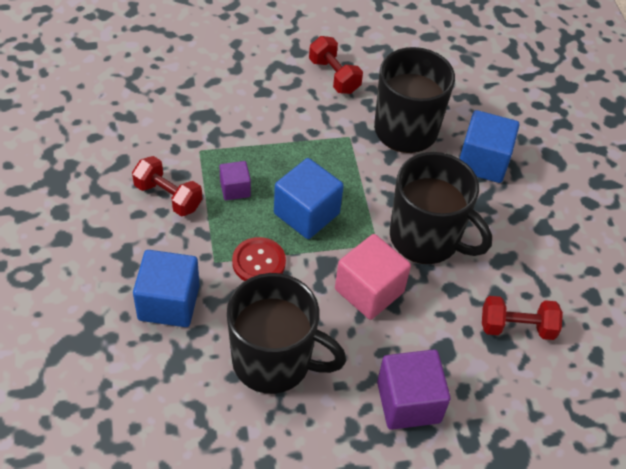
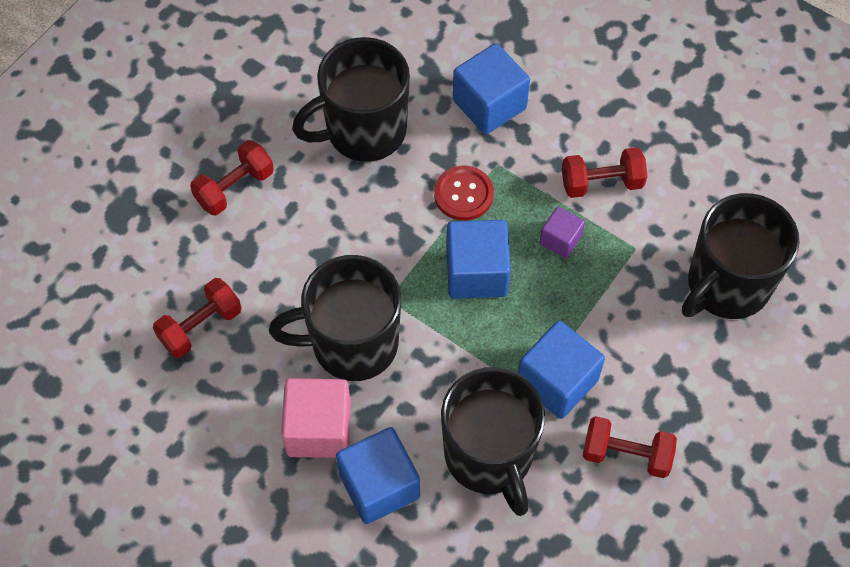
camera: 140 degrees right, 10 degrees up
pink cube [335,234,411,320] -> pink cube moved to [281,378,351,458]
purple cube [377,349,451,430] -> red dumbbell [190,140,274,216]
none -> blue cube [518,321,605,419]
none -> black mug [682,193,800,319]

